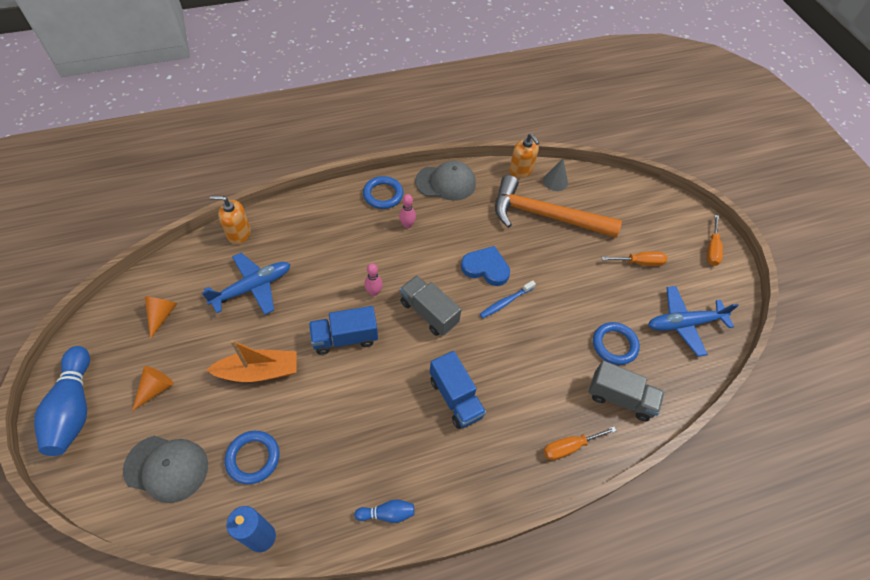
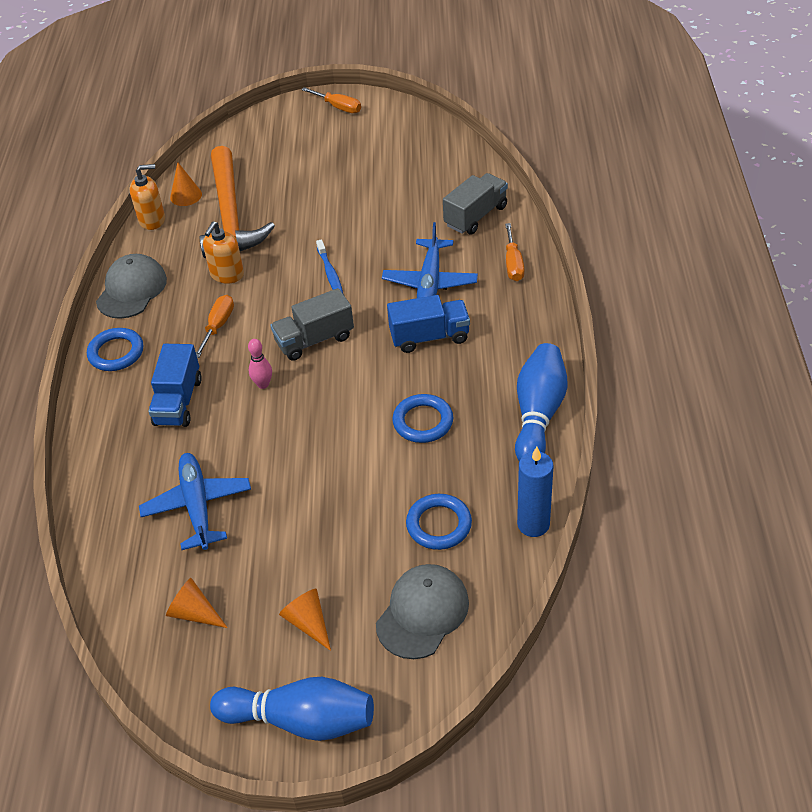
camera: 65 degrees left, 10 degrees down
orange boat [207,340,296,382] -> none
orange soap dispenser [210,196,251,244] -> orange soap dispenser moved to [203,221,244,284]
blue truck [309,306,378,355] -> blue truck moved to [148,344,202,427]
blue bowling pin [354,499,415,523] -> blue bowling pin [515,343,568,461], size x2.07
pink bowling pin [399,194,416,228] -> none
blue heart [461,246,510,286] -> none
orange hammer [495,175,622,238] -> orange hammer turned 45 degrees counterclockwise [199,146,275,258]
grey cone [543,159,568,191] -> orange cone [170,162,202,206]
blue ring [593,322,640,365] -> blue ring moved to [392,394,453,443]
orange screwdriver [602,251,667,266] -> orange screwdriver moved to [196,295,234,358]
blue plane [648,286,739,357] -> blue plane moved to [382,222,478,298]

